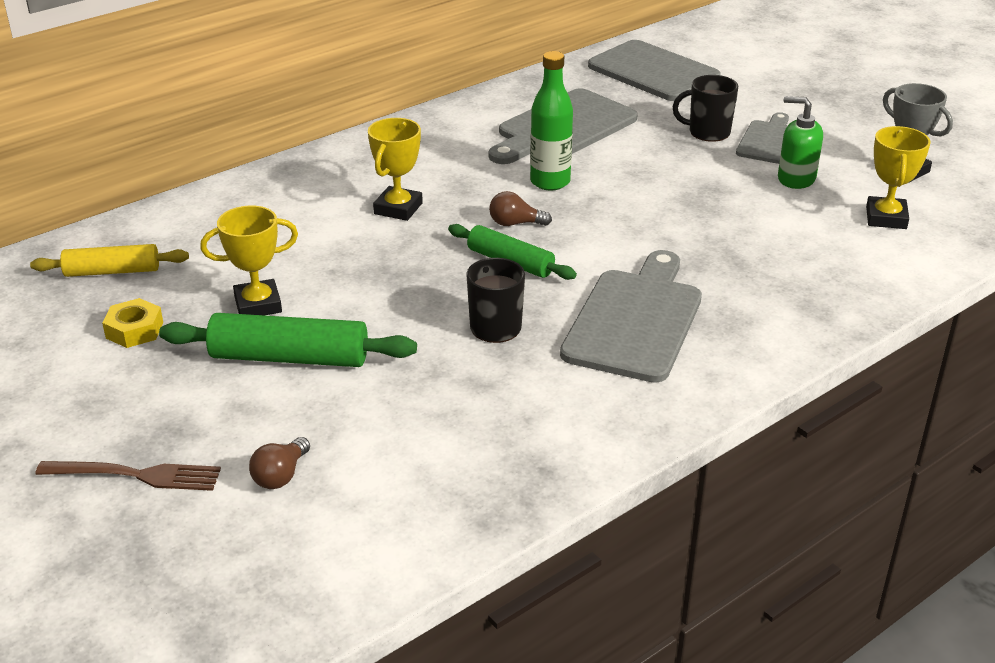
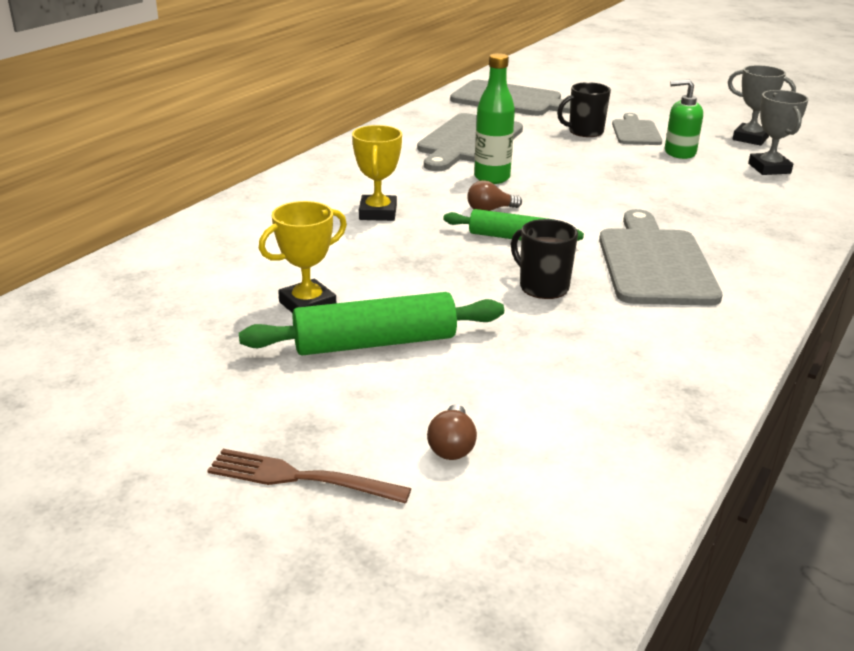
camera: 20 degrees left, 5 degrees down
yellow rolling pin [30,244,189,277] -> none
brown fork [35,461,221,491] -> brown fork turned 150 degrees counterclockwise [207,449,411,504]
yellow nut [102,298,163,348] -> none
yellow trophy [866,126,931,229] -> grey trophy [748,90,809,175]

